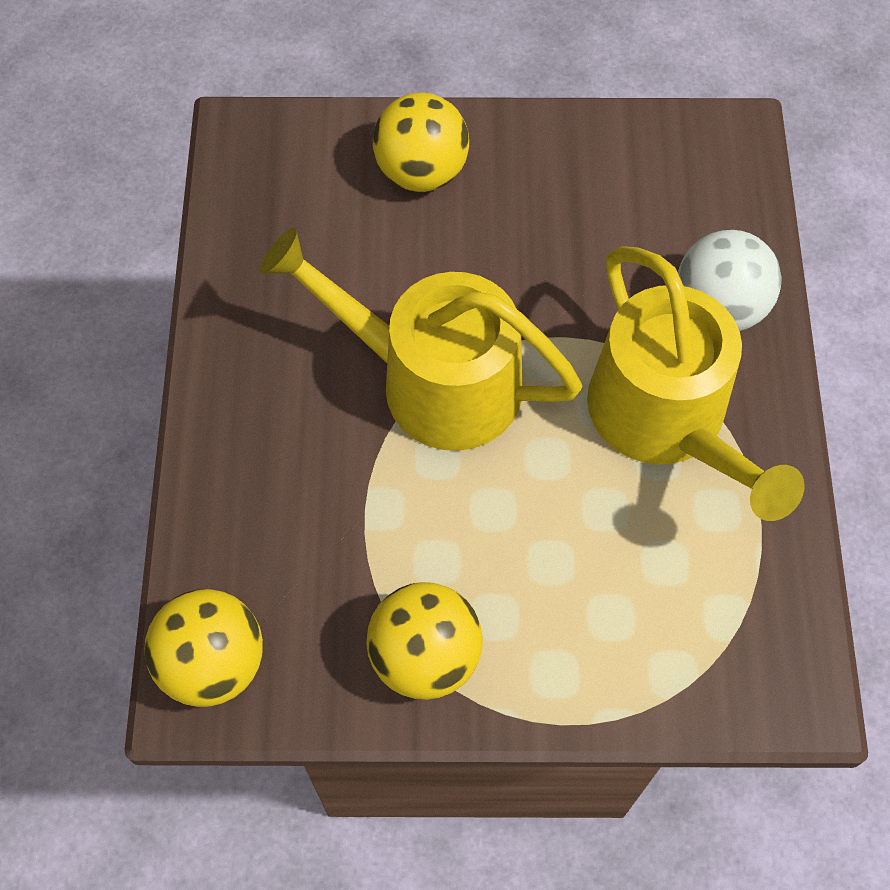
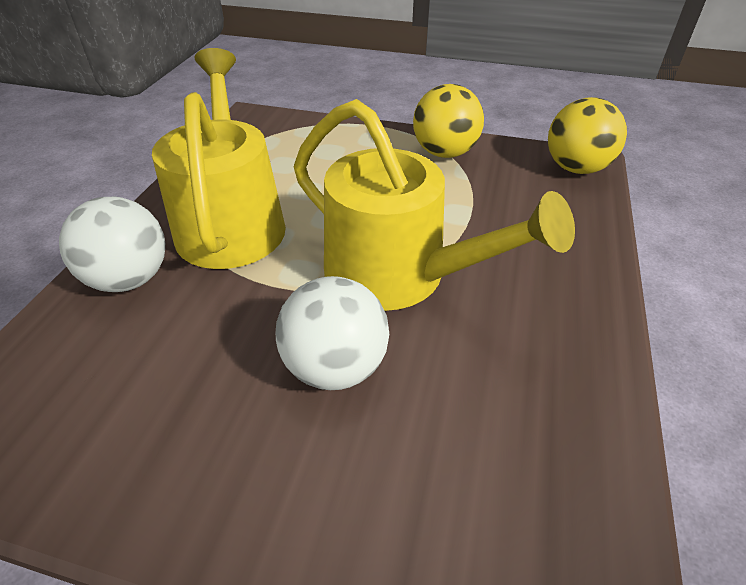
camera: 165 degrees left, 20 degrees down
yellow ball [373,93,469,192] -> none
none -> white ball [276,276,389,390]

